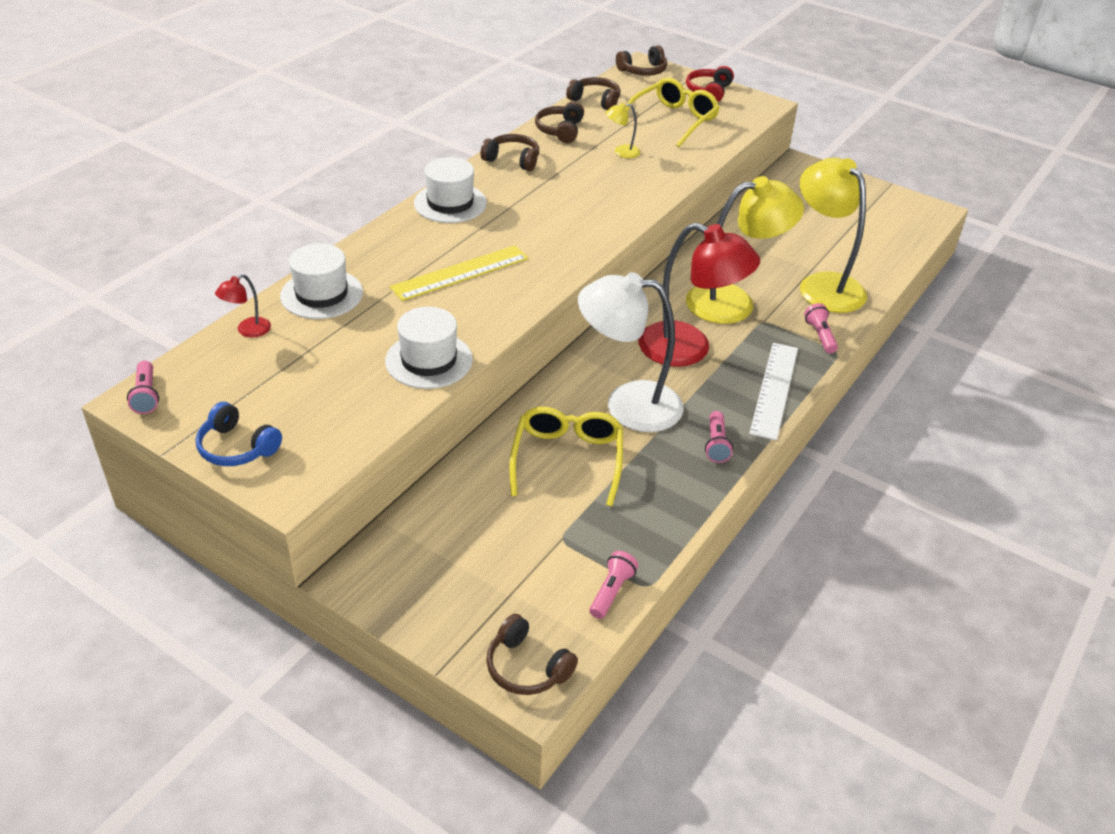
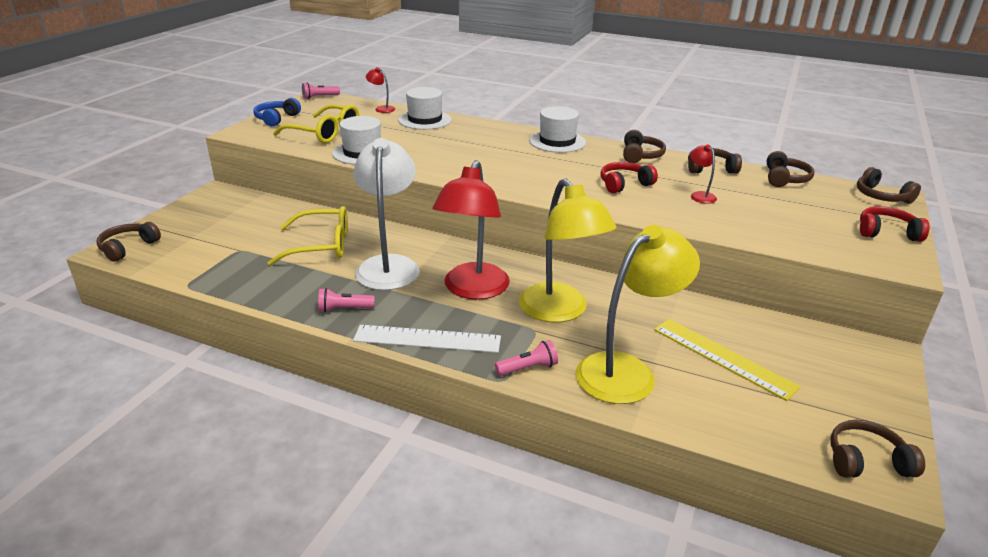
camera: 80 degrees right, 10 degrees down
yellow ruler [390,245,528,301] -> yellow ruler moved to [654,319,801,401]
pink flashlight [590,551,638,619] -> none
yellow lamp [606,103,641,158] -> red lamp [690,145,717,204]
yellow glasses [626,77,720,147] -> yellow glasses moved to [273,105,359,143]
none -> red headphones [600,162,658,193]
none -> brown headphones [830,420,925,478]

